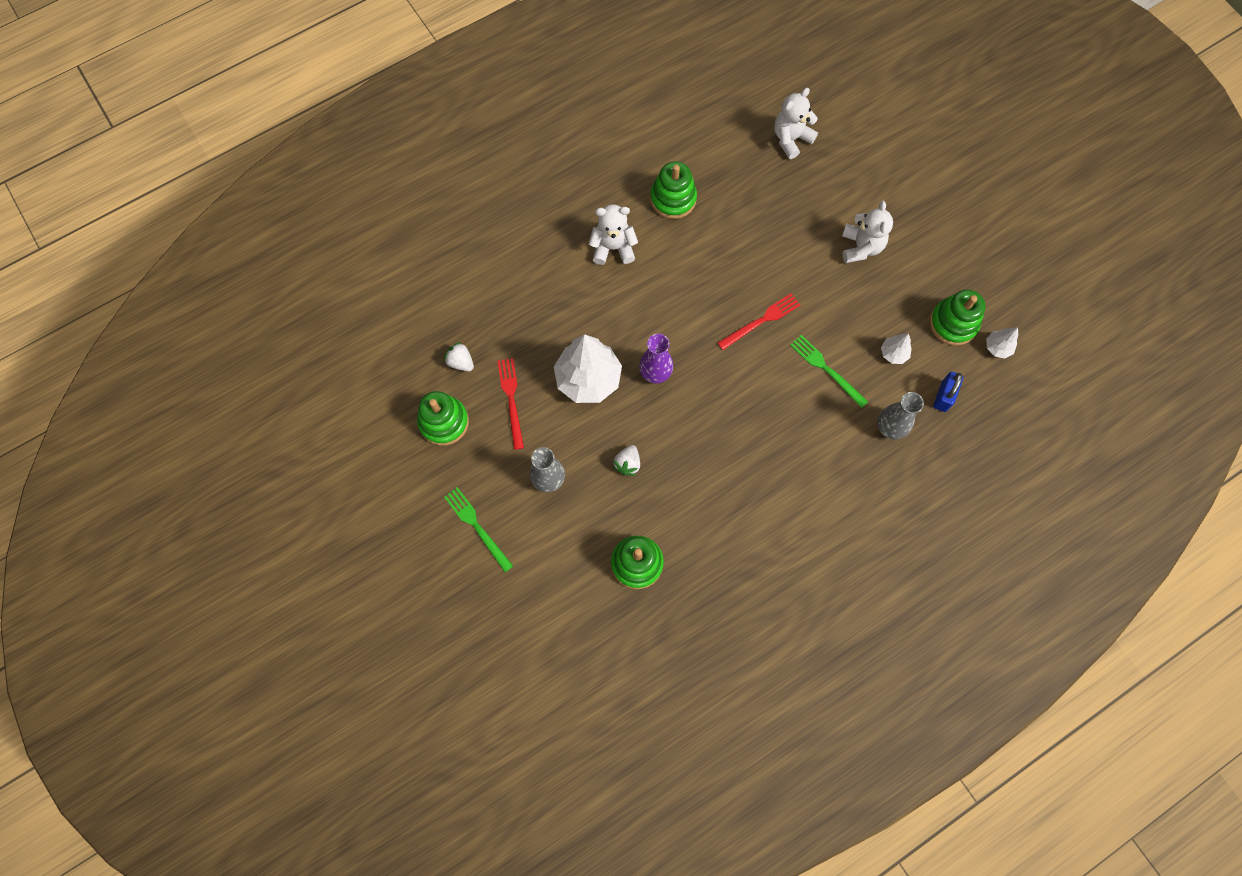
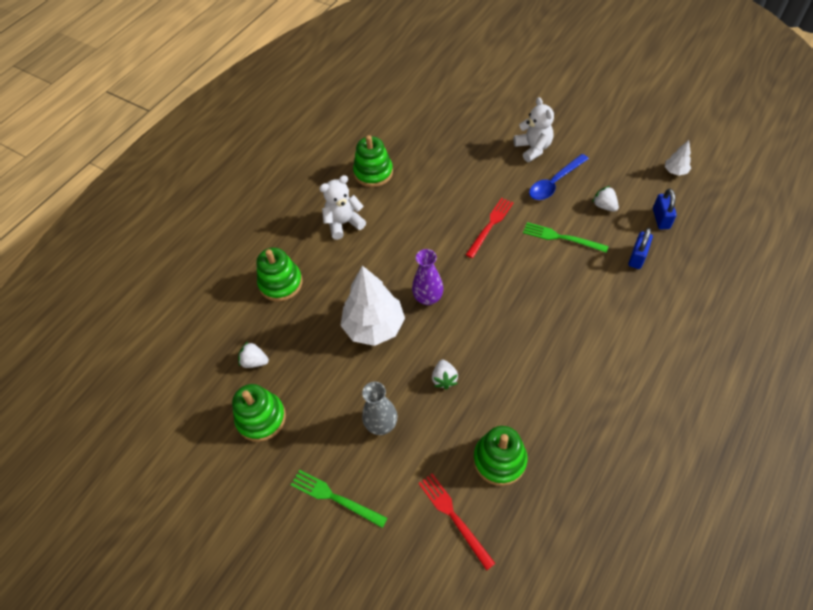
camera: 20 degrees left, 15 degrees down
red fork [498,358,524,450] -> red fork moved to [418,473,496,570]
white teddy bear [774,88,818,159] -> none
grey vase [877,392,924,440] -> blue padlock [628,228,653,269]
white tree [881,333,912,364] -> white strawberry [592,186,619,212]
green stacking toy [930,290,985,346] -> green stacking toy moved to [257,248,303,302]
none -> blue spoon [529,154,589,200]

